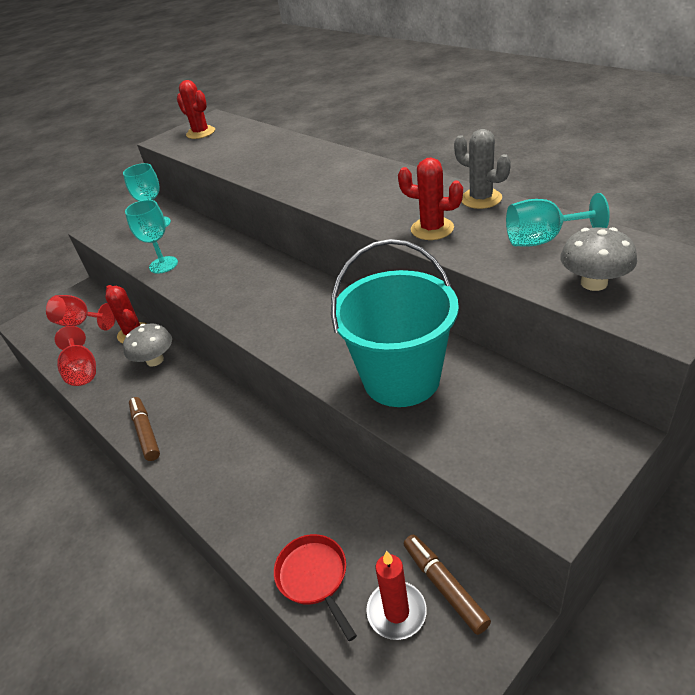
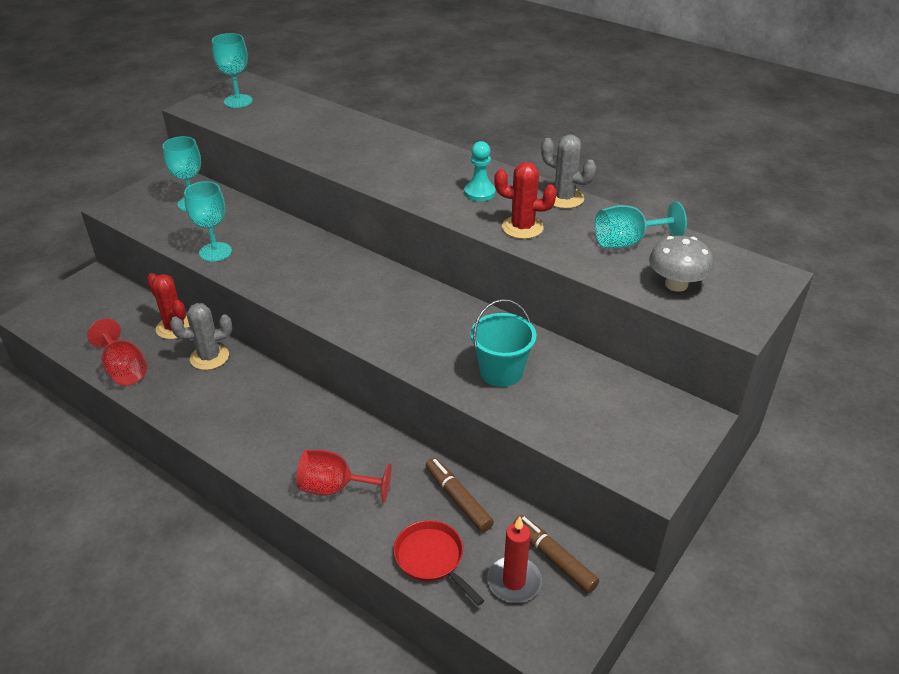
camera: 15 degrees left, 0 degrees up
red goblet [46,295,116,330] -> red goblet moved to [296,449,392,502]
grey mushroom [123,323,172,367] -> grey cactus [170,303,232,370]
brown marker [129,397,160,461] -> brown marker moved to [426,458,494,532]
red cactus [177,80,215,139] -> turquoise goblet [212,33,253,108]
turquoise bucket [331,239,459,407] -> turquoise bucket [470,299,536,387], size x0.58
none -> turquoise pawn [464,141,496,201]

